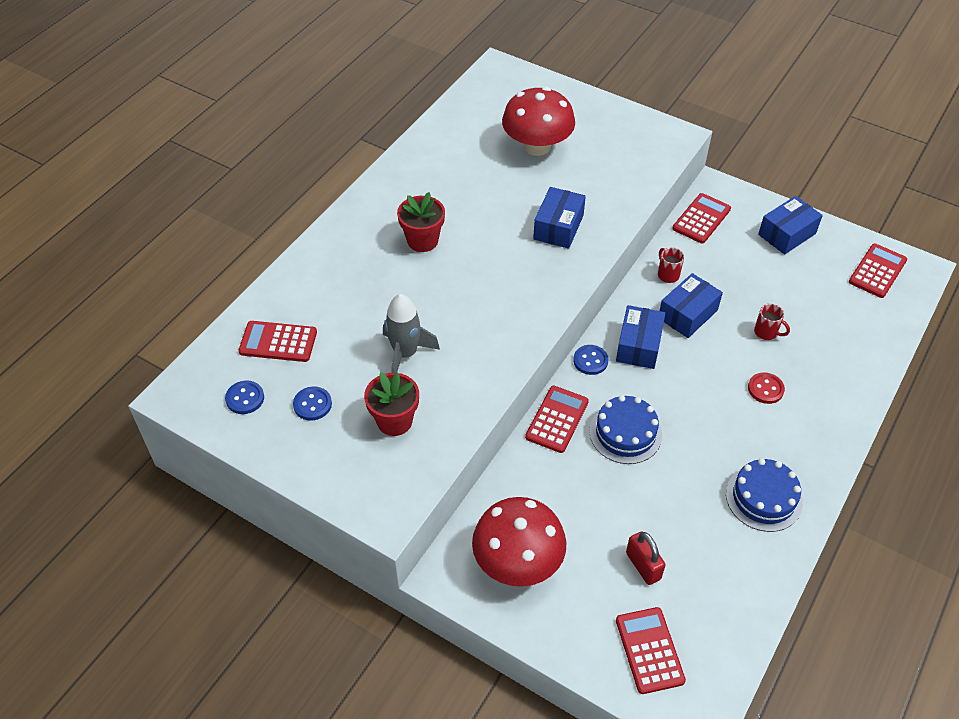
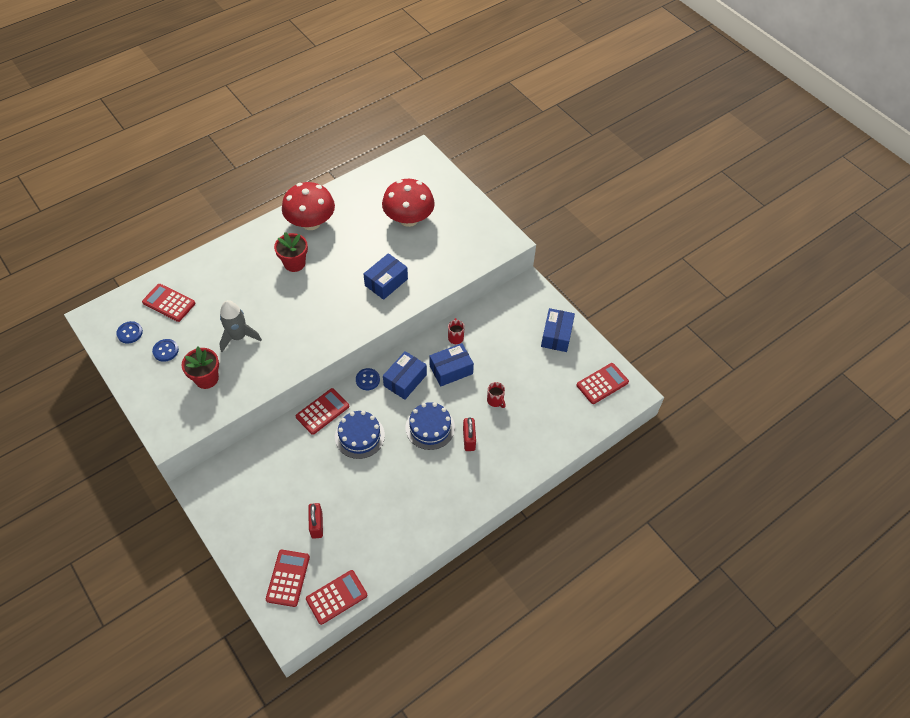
camera: 20 degrees right, 5 degrees up
red mushroom [472,497,566,587] -> red mushroom moved to [282,182,335,230]
red calculator [672,193,731,244] -> red calculator moved to [306,570,367,625]
blue cake [726,458,803,532] -> blue cake moved to [406,402,455,450]
red button [748,373,785,404] -> red padlock [463,418,476,451]
blue box [758,196,823,254] -> blue box turned 60 degrees counterclockwise [541,308,575,352]

